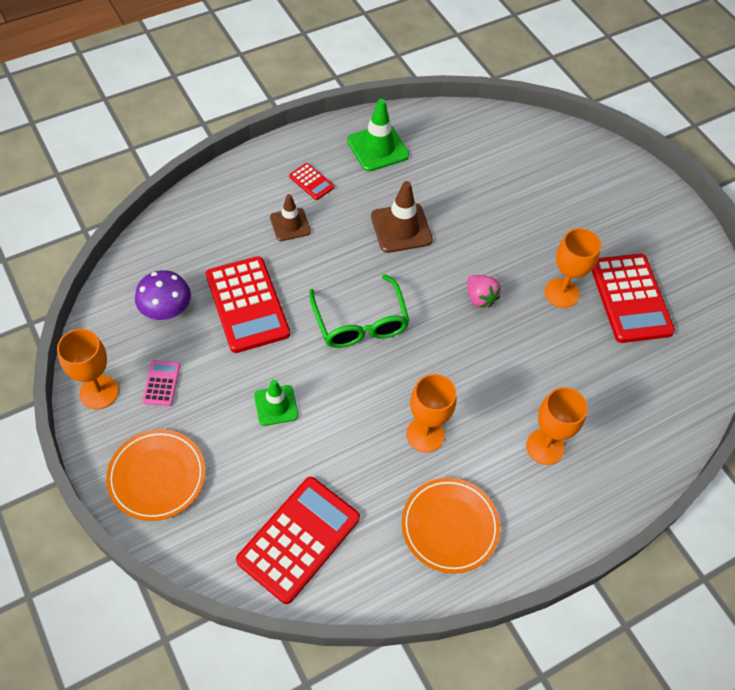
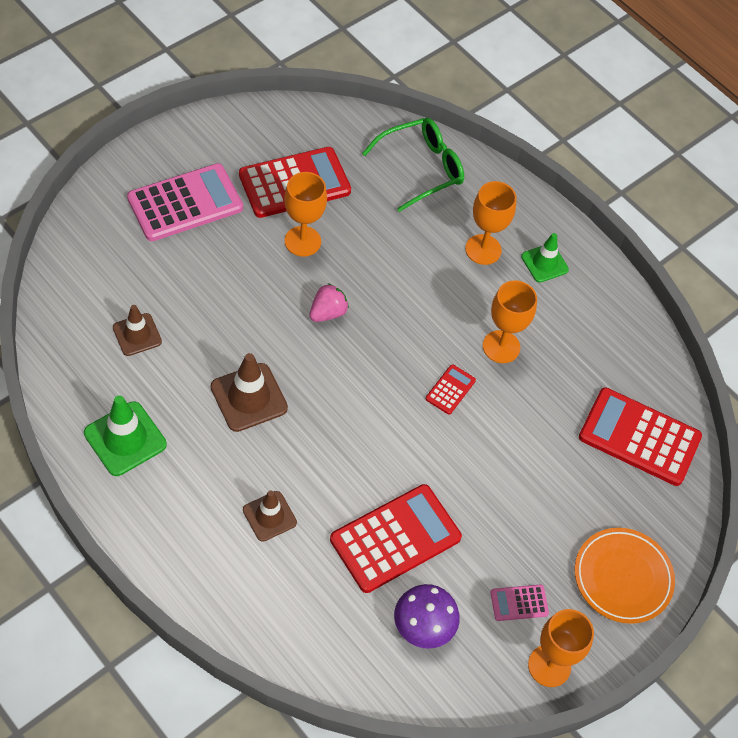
camera: 105 degrees left, 0 degrees up
green traffic cone [254,380,298,426] -> green traffic cone moved to [521,233,569,283]
red calculator [289,163,334,200] -> red calculator moved to [426,364,476,415]
green glasses [309,274,410,348] -> green glasses moved to [362,118,464,212]
orange plate [402,478,500,573] -> none
none -> brown traffic cone [113,305,162,356]
none -> pink calculator [127,163,243,241]

